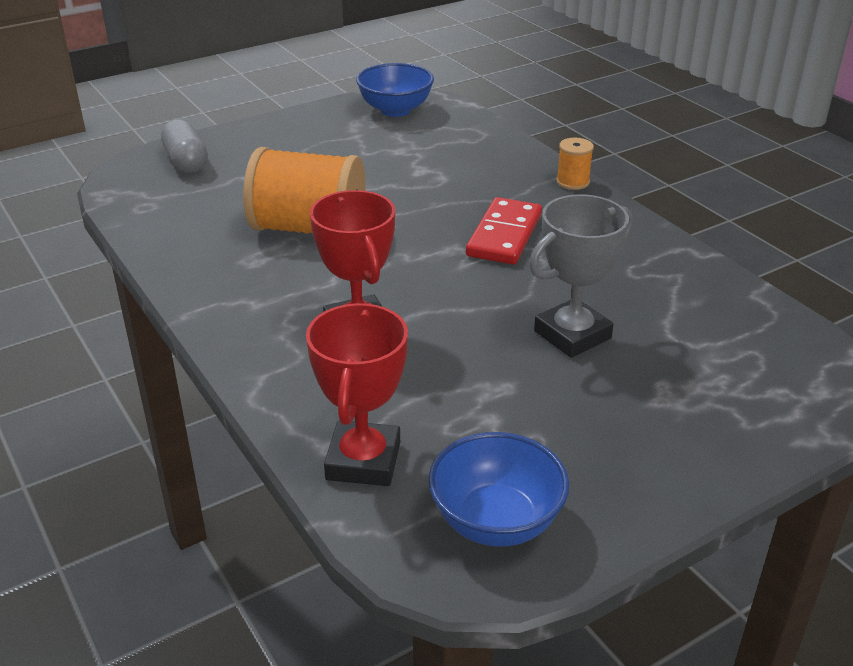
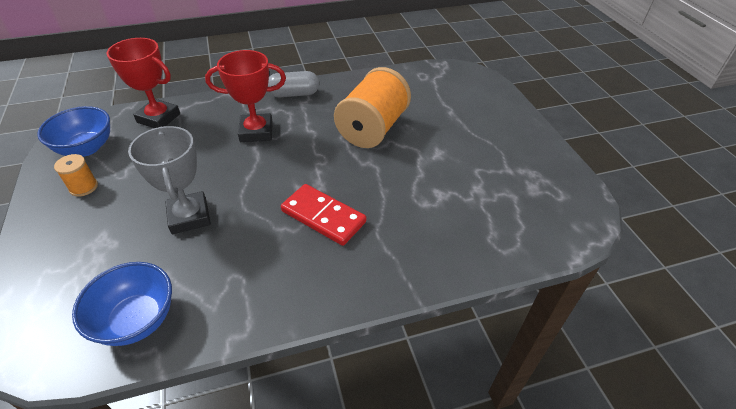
camera: 105 degrees right, 10 degrees up
grey capsule [161,119,208,173] -> grey capsule moved to [268,71,319,97]
blue bowl [356,63,434,117] -> blue bowl moved to [72,262,172,346]
orange spool [556,138,594,190] -> orange spool moved to [54,154,98,197]

